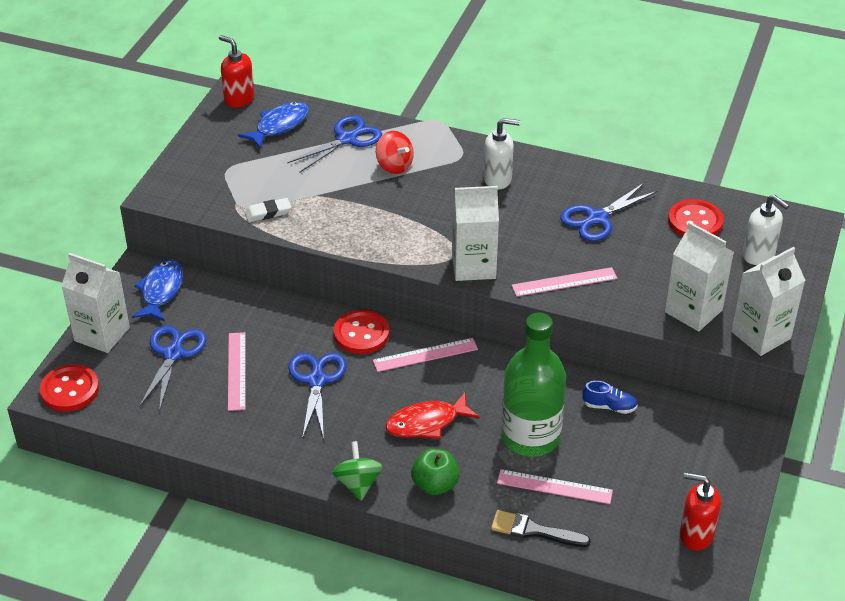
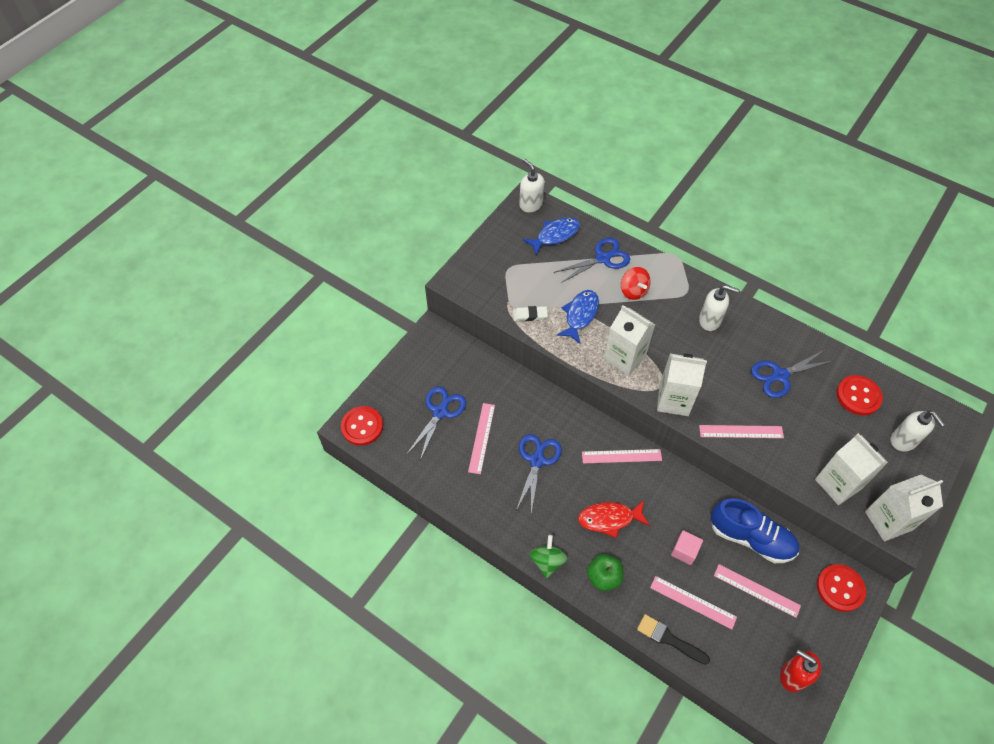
camera: 15 degrees right, 15 degrees up
white carton [61,253,130,353] -> white carton moved to [604,305,655,376]
blue fish [132,259,183,322] -> blue fish moved to [557,290,599,344]
red soap dispenser [219,35,254,108] -> white soap dispenser [519,159,544,212]
red button [334,310,390,354] -> red button moved to [817,564,866,612]
green bottle [501,313,566,457] -> pink cube [671,530,703,565]
blue shoe [583,381,637,414] -> blue shoe [711,498,799,563], size x2.13
none -> pink ruler [714,564,801,618]

